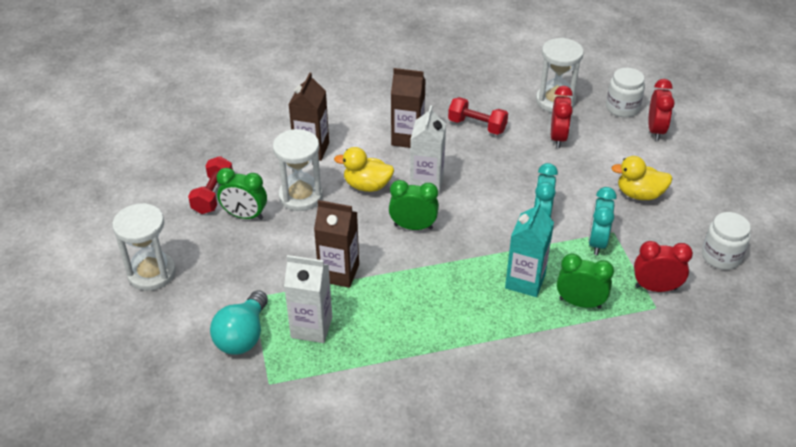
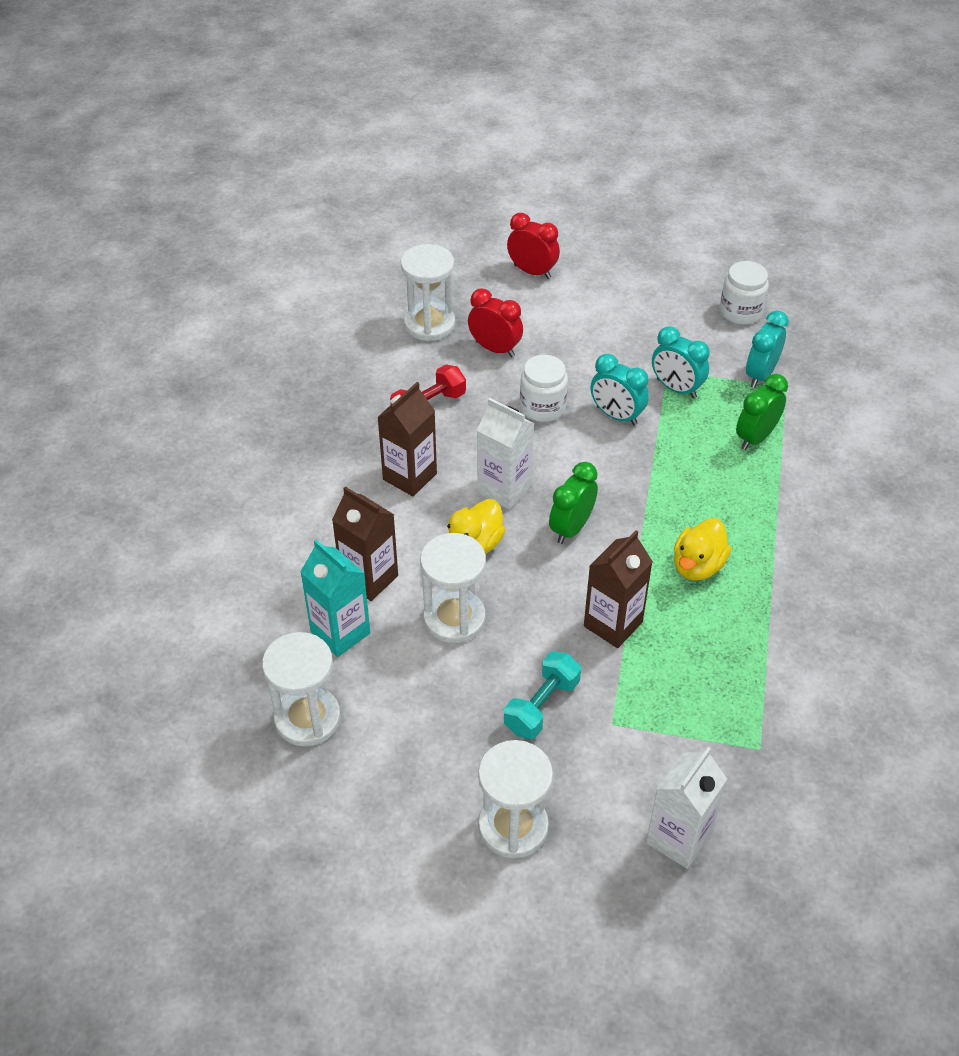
camera: 65 degrees left, 5 degrees up
red dumbbell [188,156,233,214] -> none
turquoise light bulb [210,290,268,355] -> none
green clock [217,168,267,220] -> none
white carton [284,255,332,343] -> white carton moved to [646,747,727,869]
turquoise carton [505,201,554,297] -> turquoise carton moved to [300,540,370,657]
white jar [606,68,645,117] -> white jar moved to [520,355,568,422]
yellow duck [611,156,673,200] -> yellow duck moved to [674,518,731,581]
red clock [634,241,693,292] -> turquoise clock [746,310,789,388]
none -> white hourglass [262,632,341,747]
none -> turquoise dumbbell [504,651,581,739]

